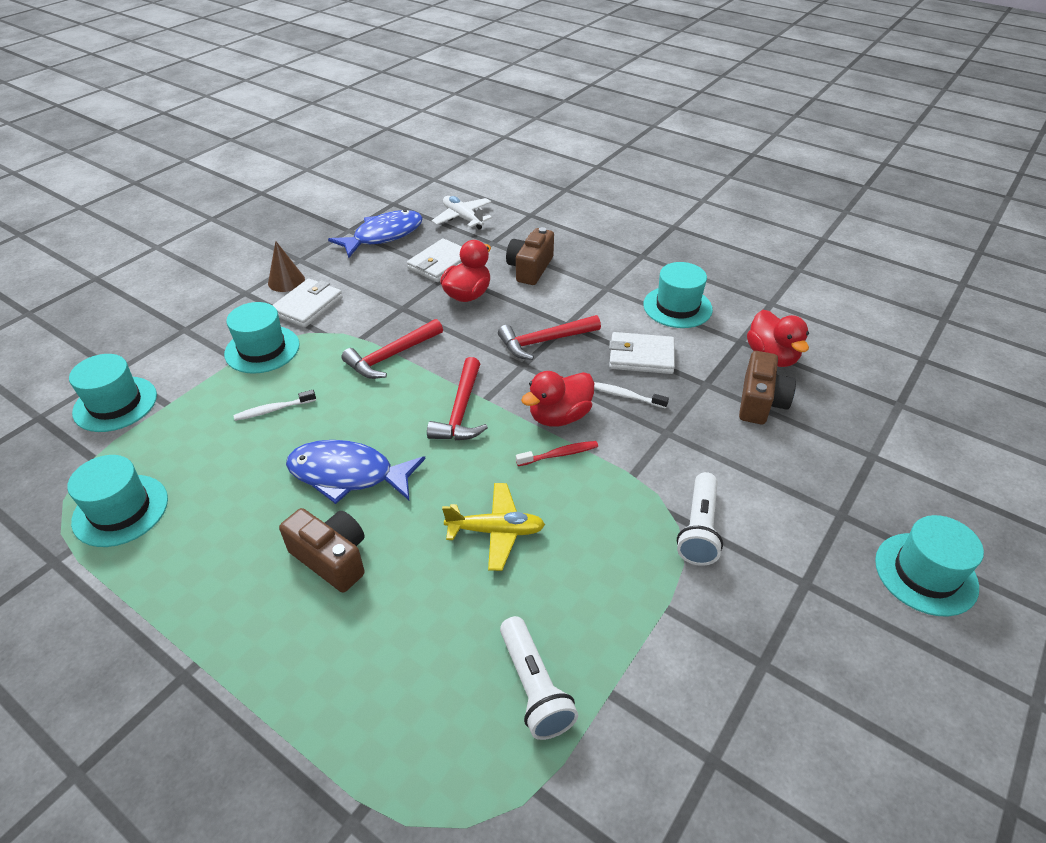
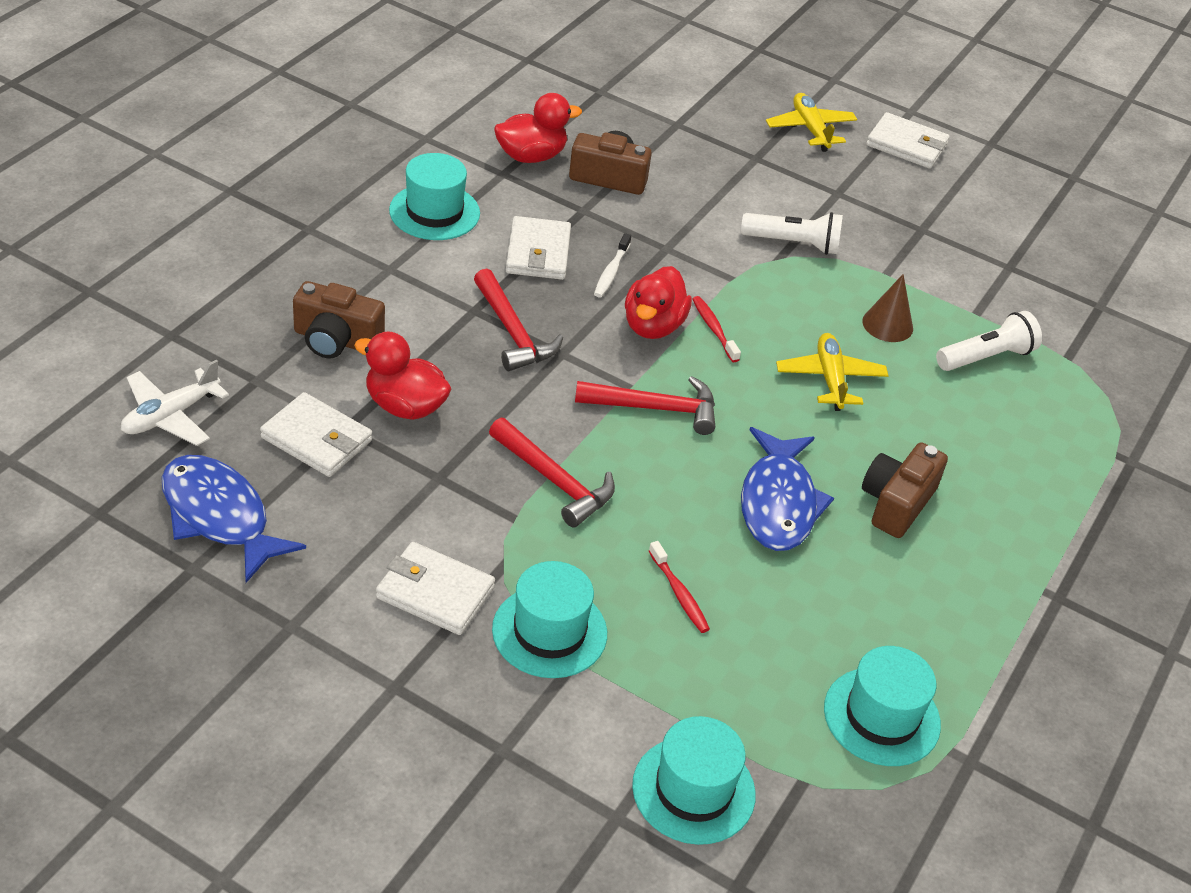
camera: 100 degrees left, 0 degrees up
white toothbrush [234,390,316,421] -> red toothbrush [649,541,710,633]
brown cone [268,241,305,292] -> brown cone moved to [862,274,913,342]
red duck [521,371,594,427] -> red duck turned 60 degrees clockwise [625,266,692,339]
turquoise hat [875,515,984,617] -> yellow plane [766,93,857,152]
none -> white wallet [866,112,950,169]

